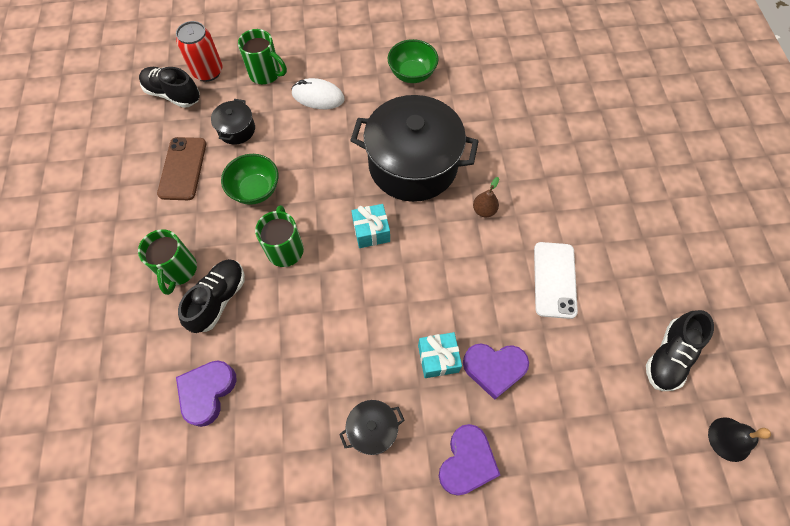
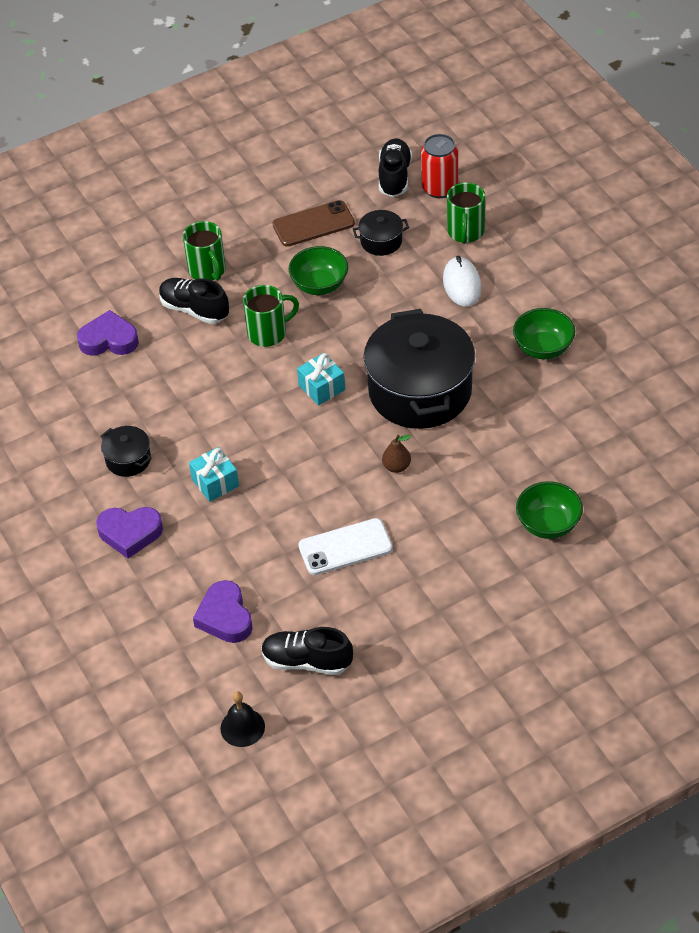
camera: 70 degrees right, 15 degrees down
green mug [138,229,197,295] -> green mug turned 90 degrees counterclockwise [183,221,226,280]
black shoe [178,259,245,333] -> black shoe turned 150 degrees counterclockwise [159,278,229,324]
purple heart [463,343,529,400] -> purple heart moved to [193,580,253,643]
none -> green bowl [516,481,583,539]

